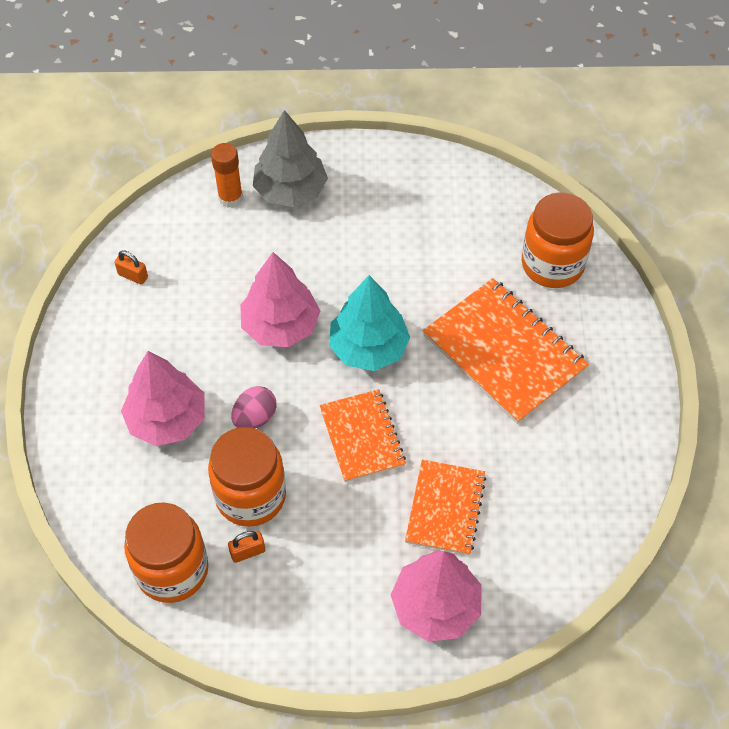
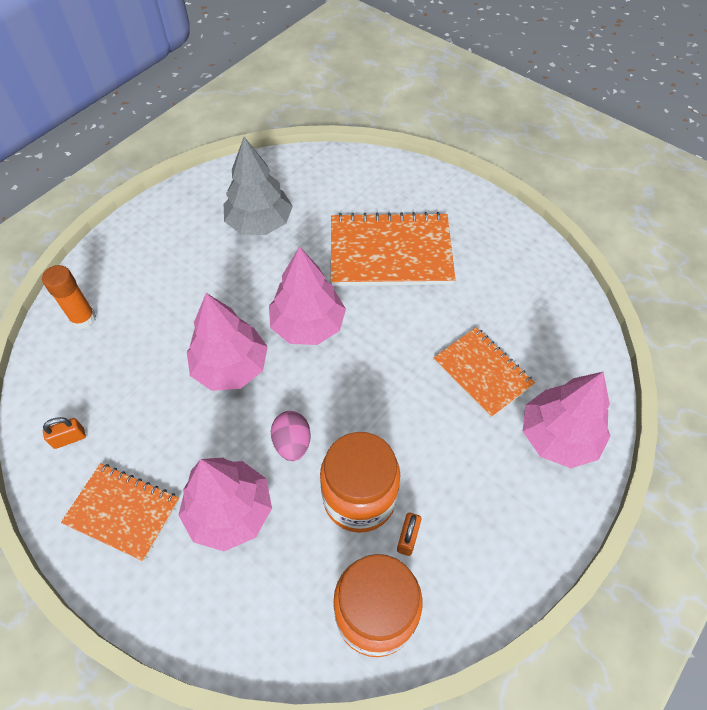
camera: 50 degrees left, 0 degrees up
grey tree [253,110,328,207] -> grey tree moved to [224,137,293,235]
orange notebook [320,389,406,482] -> orange notebook moved to [61,463,179,561]
turquoise tree [329,275,410,371] -> pink tree [269,246,346,345]
orange jar [522,192,594,288] -> none

